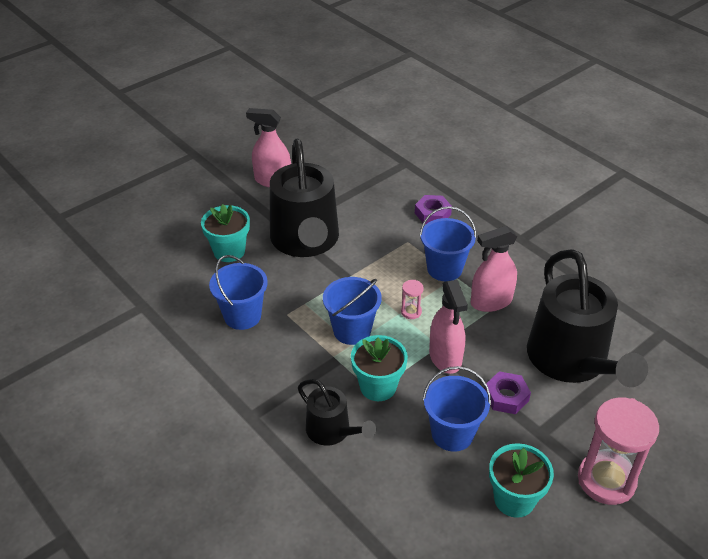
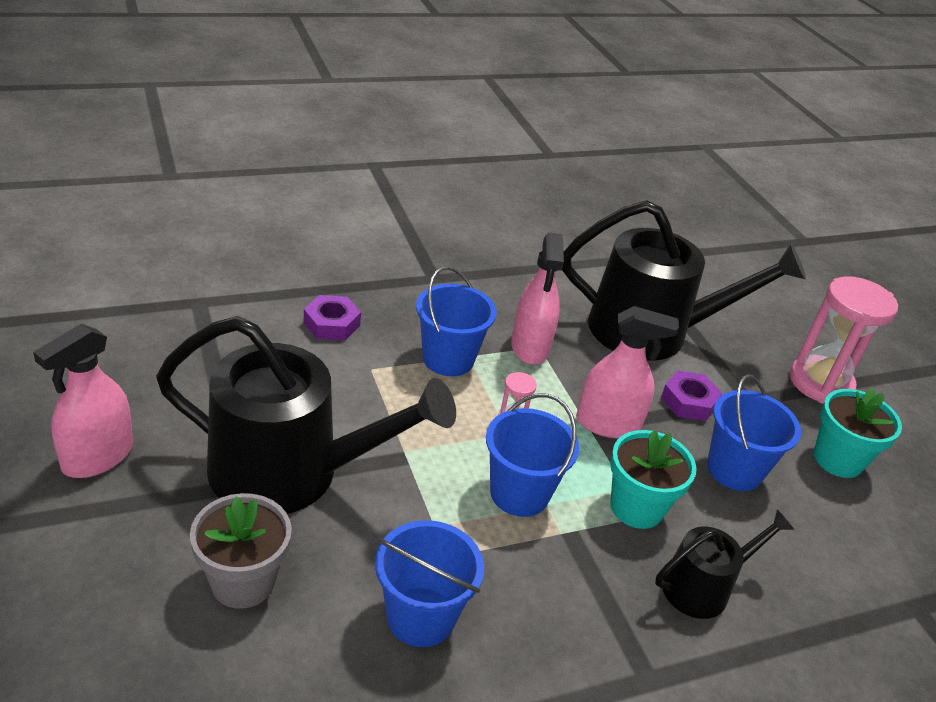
camera: 75 degrees left, 5 degrees down
turquoise flower pot [201,204,250,262] -> grey flower pot [190,493,292,609]

